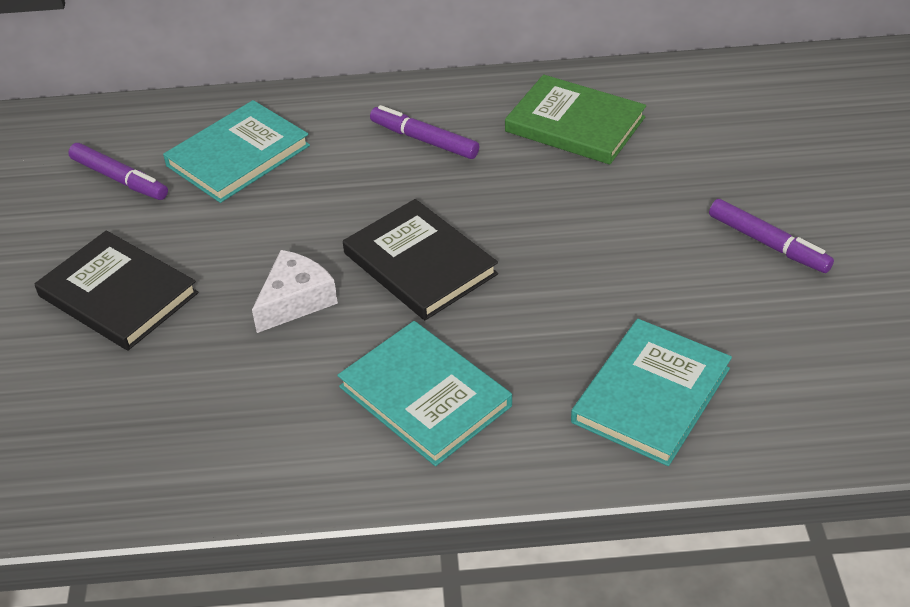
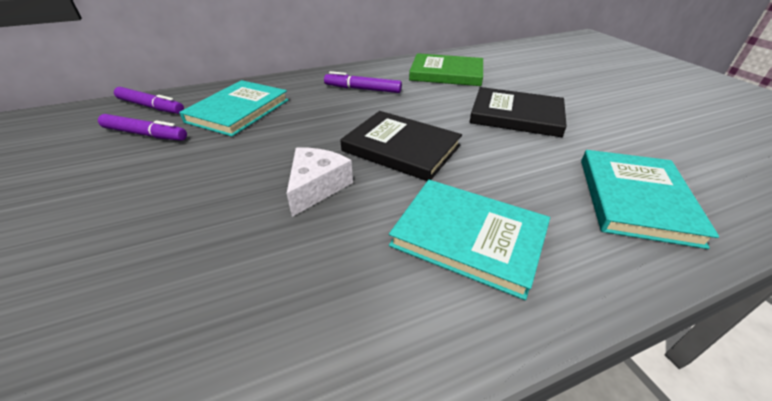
camera: 20 degrees left, 5 degrees down
black book [35,230,199,351] -> black book moved to [470,87,567,137]
purple marker [709,199,834,273] -> purple marker moved to [114,87,184,114]

